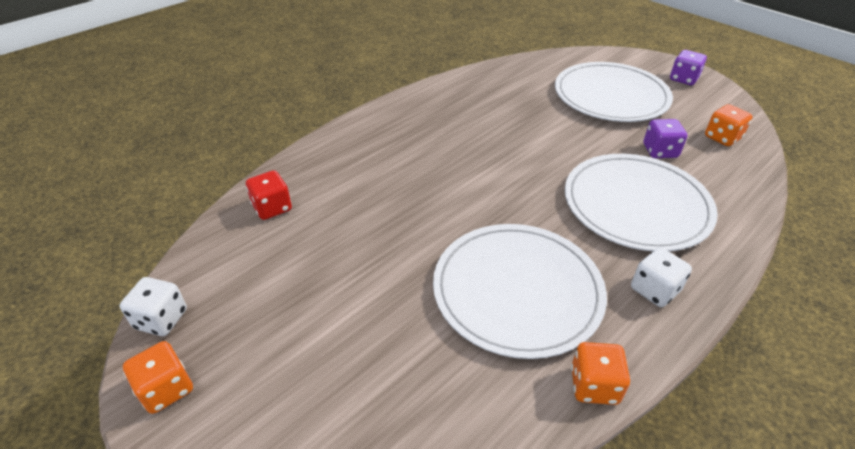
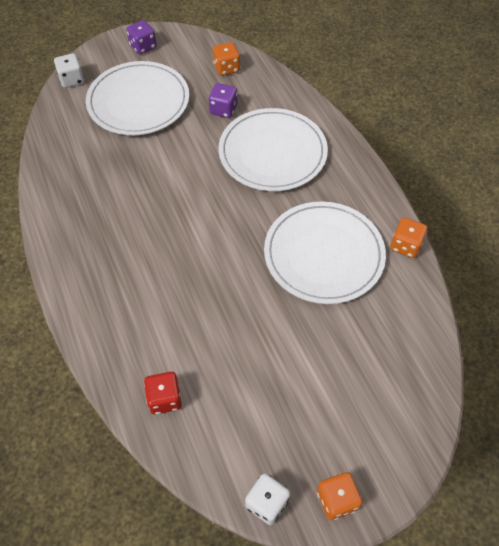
camera: 70 degrees left, 15 degrees up
white dice [631,247,692,307] -> white dice moved to [54,53,84,88]

